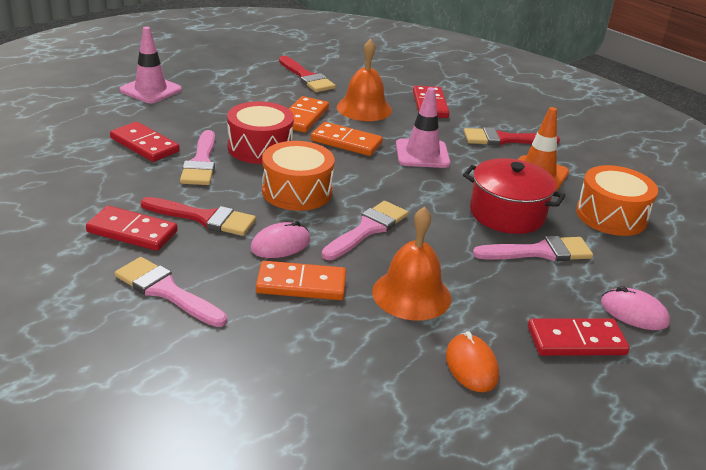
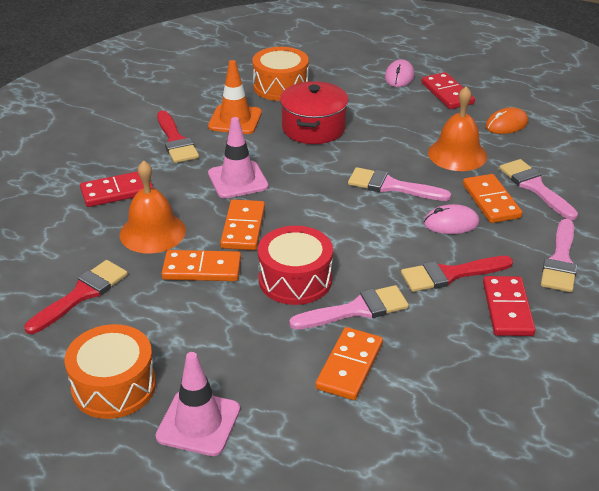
camera: 105 degrees left, 5 degrees up
red domino [110,122,180,162] -> orange domino [315,327,383,400]
red brush [141,197,256,236] -> red brush turned 105 degrees counterclockwise [401,256,513,292]
pink mouse [250,221,310,258] -> pink mouse turned 45 degrees counterclockwise [424,204,479,234]
orange drum [262,141,334,211] -> orange drum moved to [64,324,156,419]
pink brush [473,236,593,261] -> pink brush moved to [499,159,578,220]

